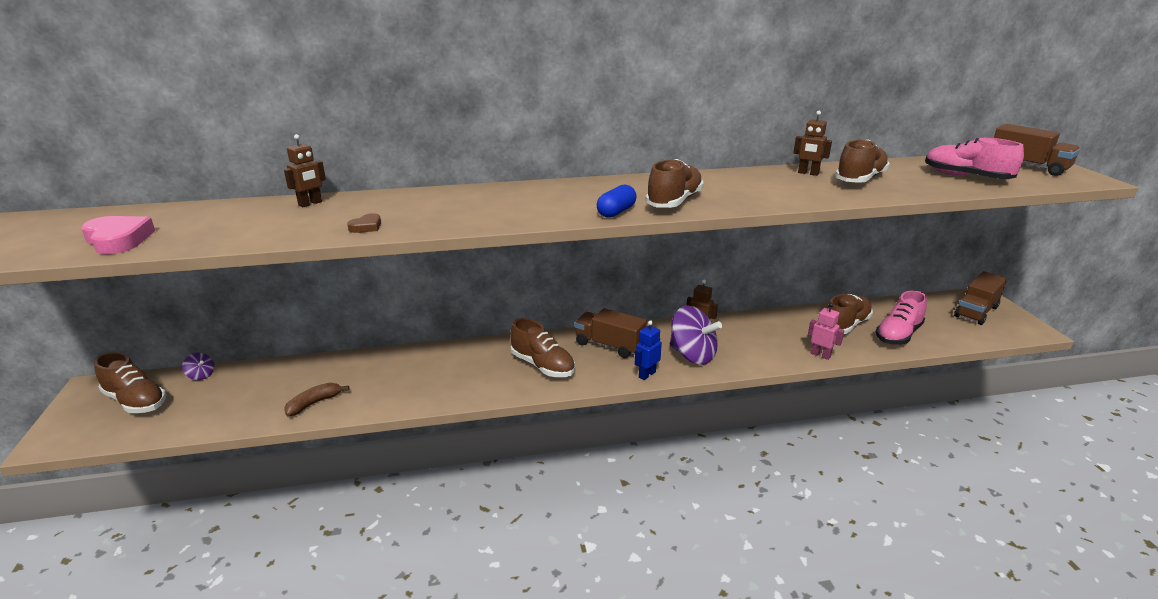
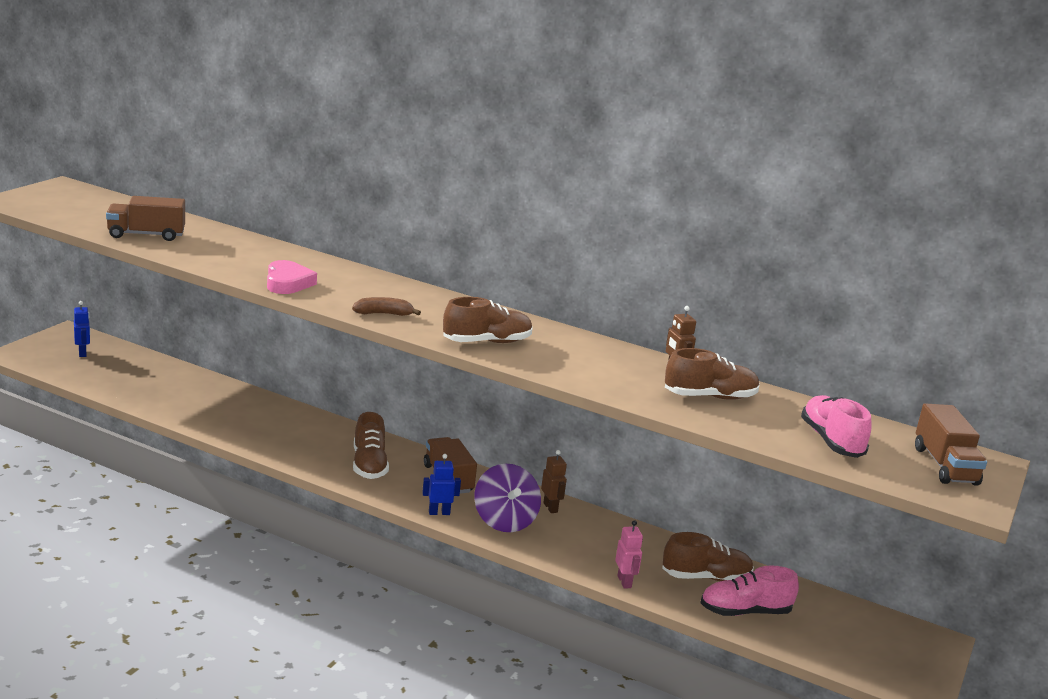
camera: 35 degrees right, 5 degrees down
pink heart [81,216,155,255] -> pink heart moved to [267,260,317,294]
brown shoe [94,352,166,413] -> blue robot [74,301,90,357]
purple spinning top [182,353,214,380] -> none
brown robot [284,134,326,208] -> none
brown banana [284,383,349,416] -> brown banana moved to [352,297,421,316]
brown heart [347,213,381,233] -> none
blue capsule [597,185,637,218] -> none
brown truck [954,271,1007,325] -> brown truck moved to [106,196,185,241]

